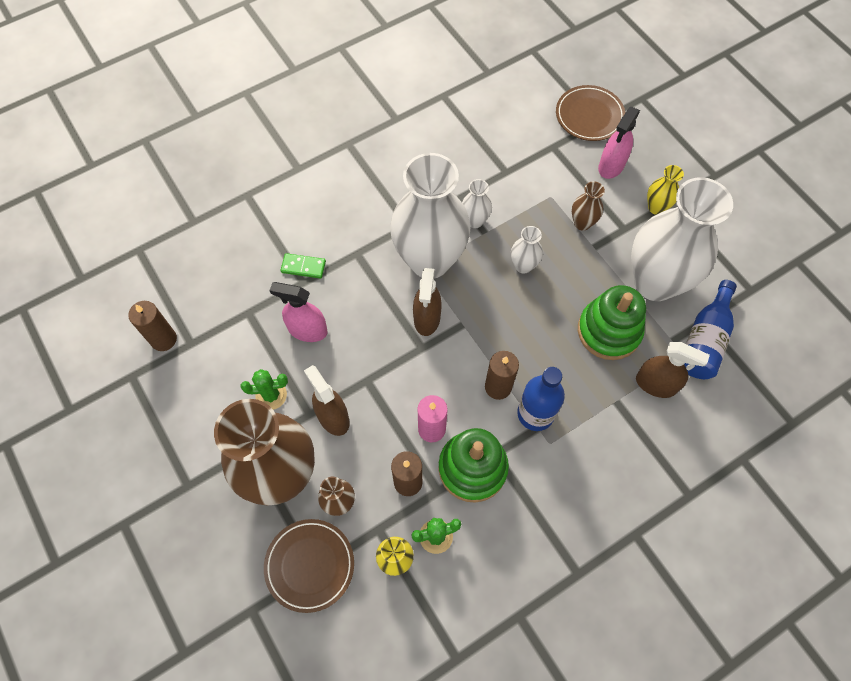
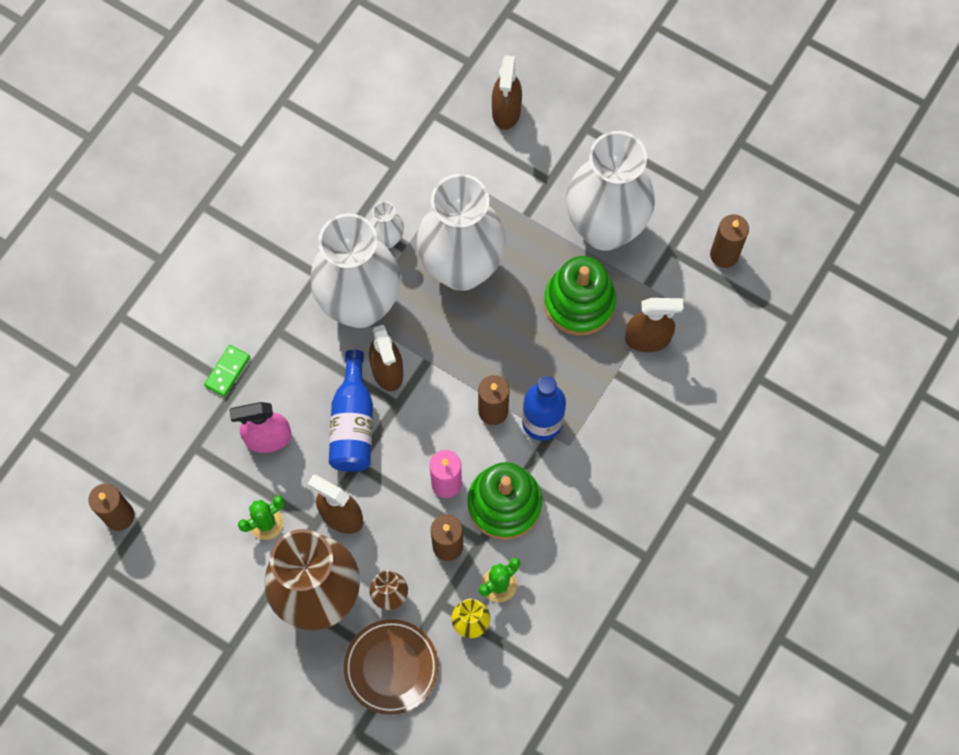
camera: 25 degrees left, 5 degrees up
green domino [280,253,326,279] -> green domino turned 45 degrees counterclockwise [204,345,250,397]
white vase [511,226,543,274] -> white vase [417,174,506,291], size x2.40
brown plate [556,85,625,141] -> none
brown vase [572,181,605,231] -> none
pink spray bottle [598,107,640,179] -> brown spray bottle [492,55,522,130]
yellow vase [647,165,684,215] -> none
blue bottle [684,280,737,379] -> blue bottle moved to [329,350,373,472]
none -> brown candle [710,214,749,268]

